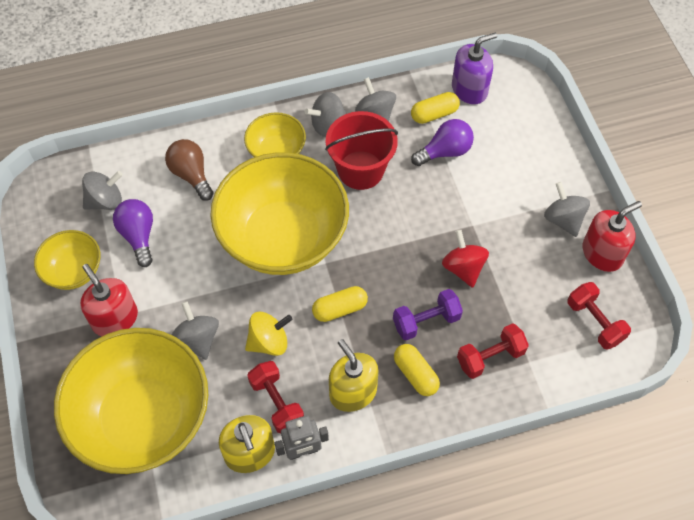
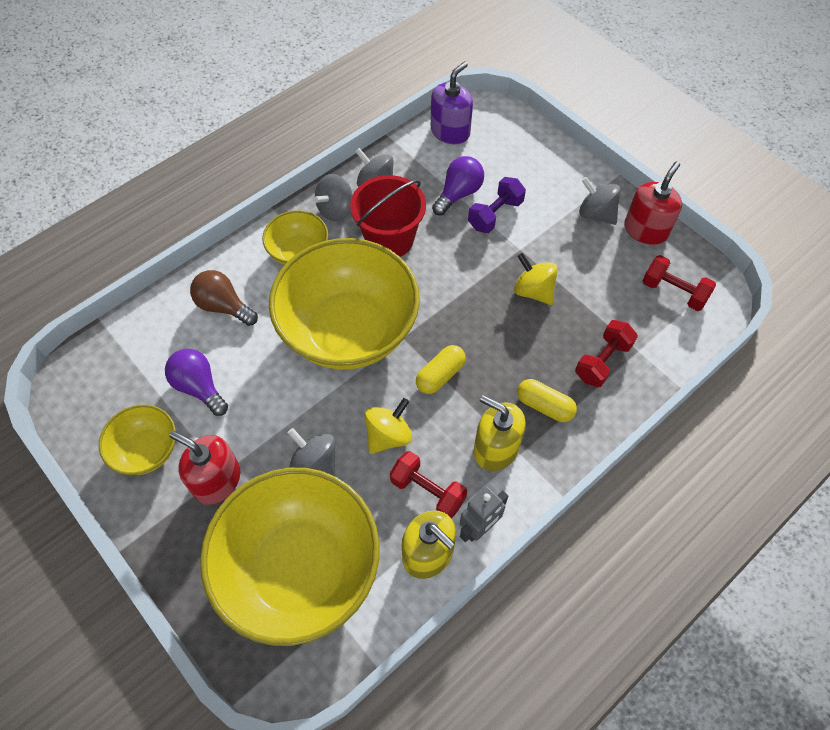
camera: 25 degrees left, 0 degrees up
grey spinning top [82,171,123,210] -> none
purple dumbbell [393,289,463,340] -> purple dumbbell moved to [468,177,526,233]
yellow capsule [411,92,460,124] -> none
red spinning top [442,230,489,288] -> yellow spinning top [514,253,558,305]

